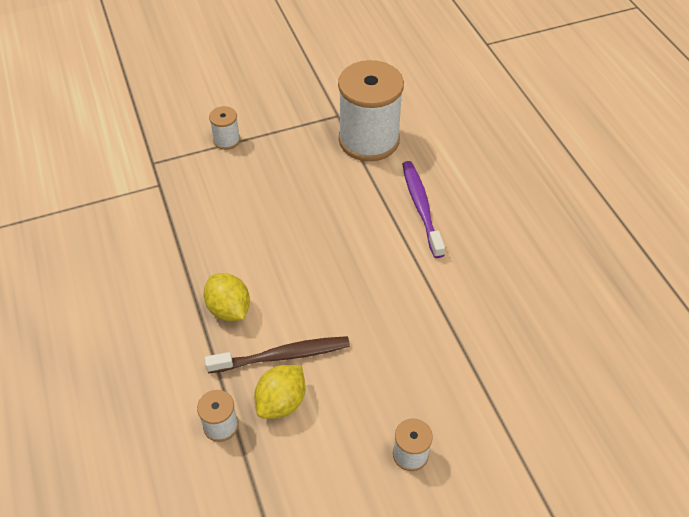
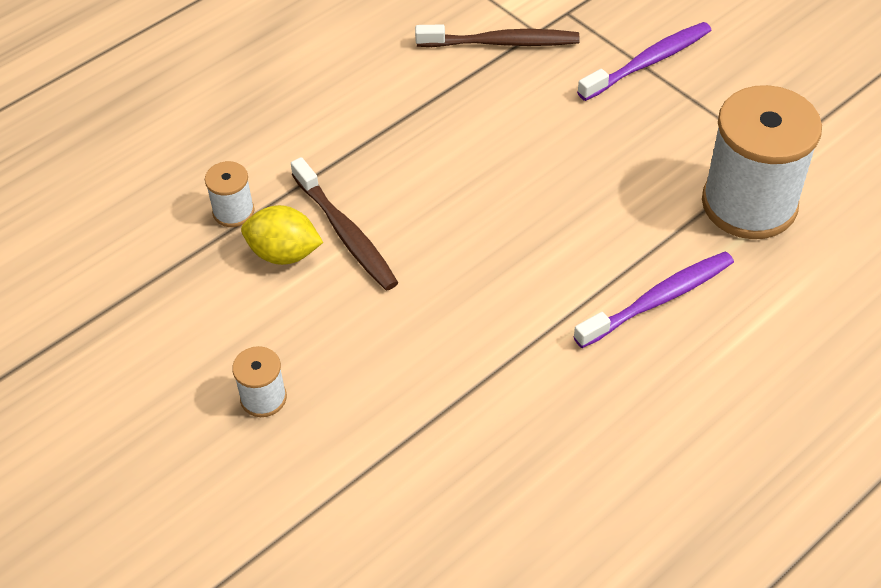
camera: 70 degrees right, 0 degrees up
yellow lemon [203,273,250,321] -> none
white spool [209,106,240,150] -> purple toothbrush [577,22,712,101]
none -> brown toothbrush [415,24,580,47]

